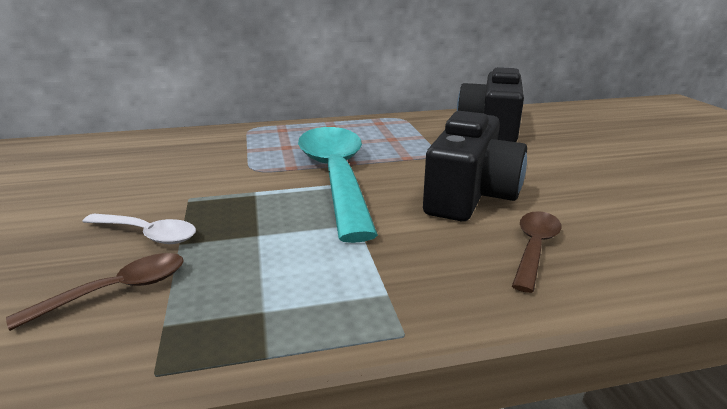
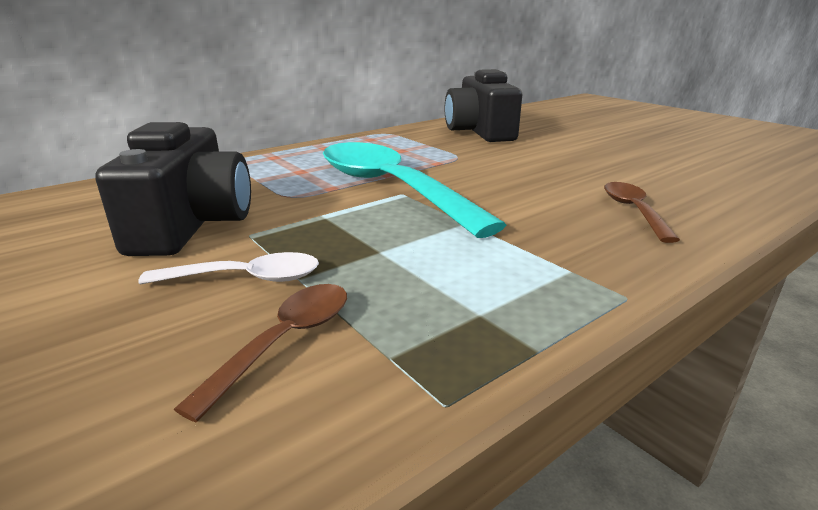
camera: 25 degrees left, 0 degrees up
black camera [423,111,527,221] -> black camera moved to [95,122,251,256]

